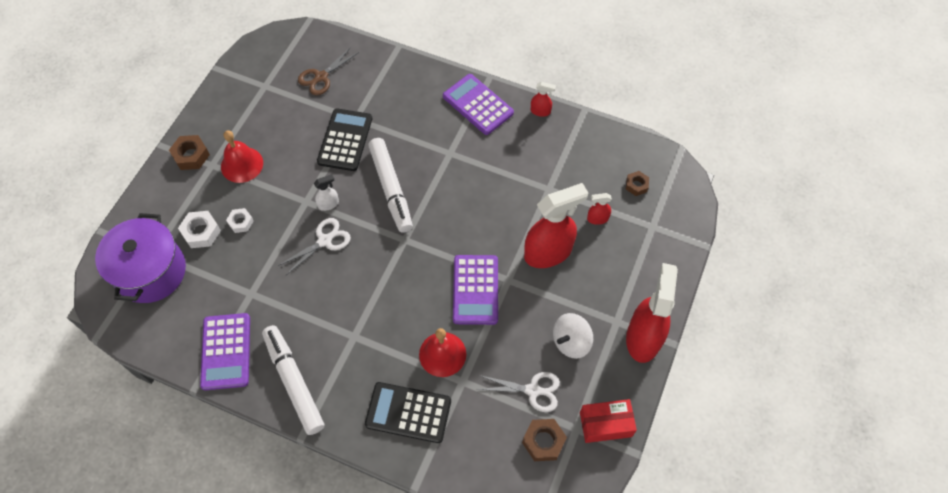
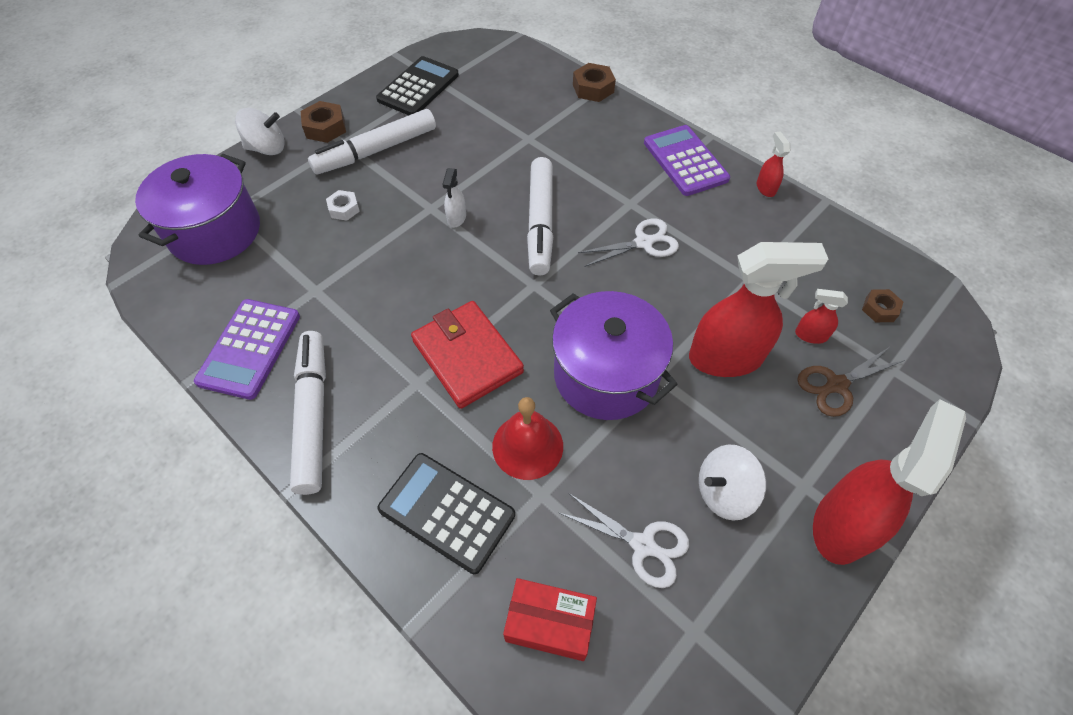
camera: 20 degrees right, 5 degrees down
white nut [178,211,221,248] -> none
red bell [221,130,263,183] -> white marker [308,109,436,174]
white scissors [278,218,351,275] -> white scissors moved to [578,218,679,267]
brown scissors [298,47,359,95] -> brown scissors moved to [797,347,905,417]
white spray bottle [314,174,339,211] -> white spray bottle turned 105 degrees clockwise [442,168,466,227]
black calculator [317,108,372,171] -> black calculator moved to [376,56,459,115]
purple calculator [453,255,498,325] -> purple pot [550,291,678,420]
brown nut [522,419,567,461] -> brown nut moved to [573,63,616,102]
red spray bottle [531,82,556,117] -> red spray bottle turned 135 degrees counterclockwise [757,131,790,197]
red box [580,399,637,443] -> red box moved to [503,578,597,661]
none -> white spinning top [235,108,284,155]
none -> red wallet [411,301,524,409]

